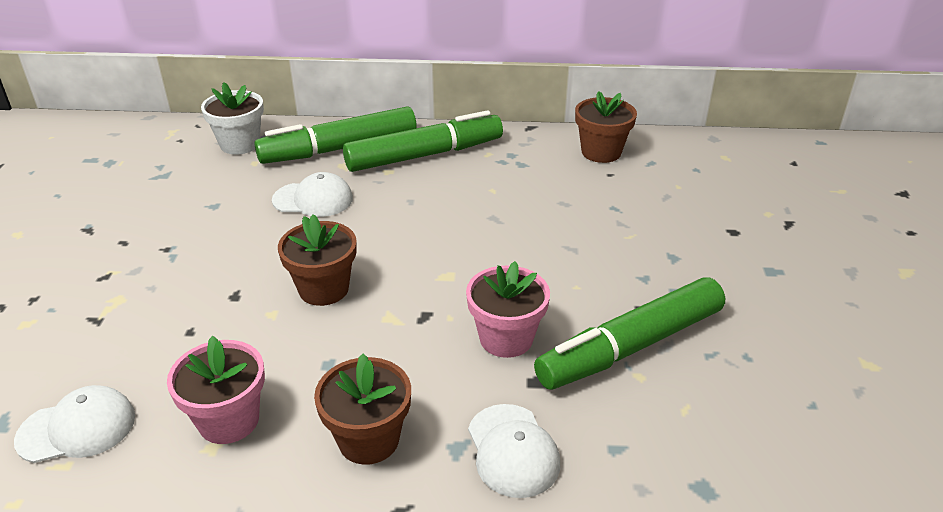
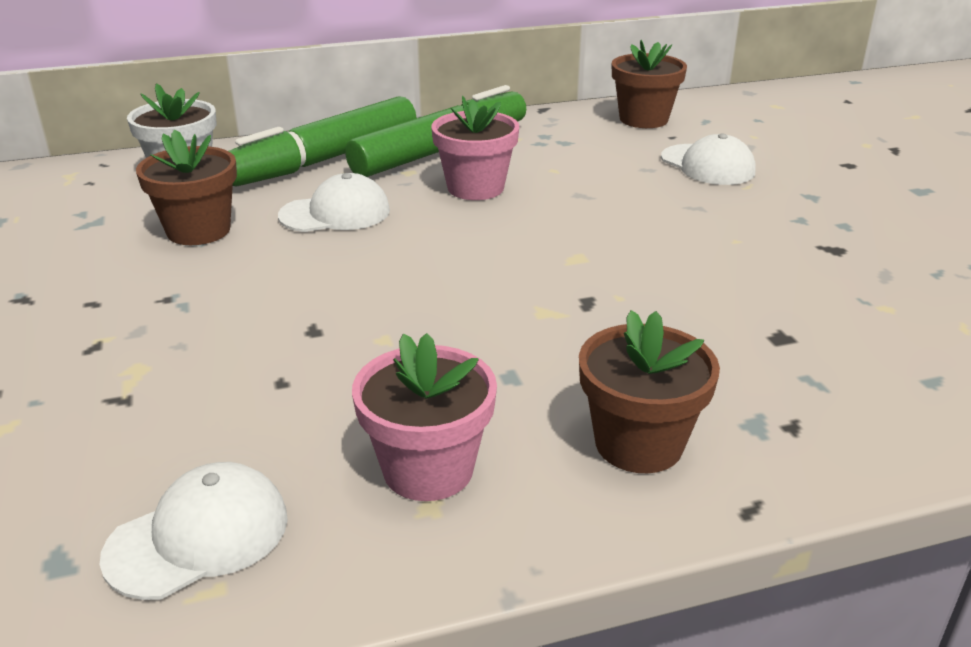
camera: 20 degrees left, 5 degrees down
brown flower pot [278,214,357,306] -> brown flower pot moved to [136,129,237,245]
pink flower pot [466,261,550,358] -> pink flower pot moved to [431,96,519,200]
white cap [468,404,560,498] -> white cap moved to [661,133,756,185]
green marker [534,277,725,390] -> none

